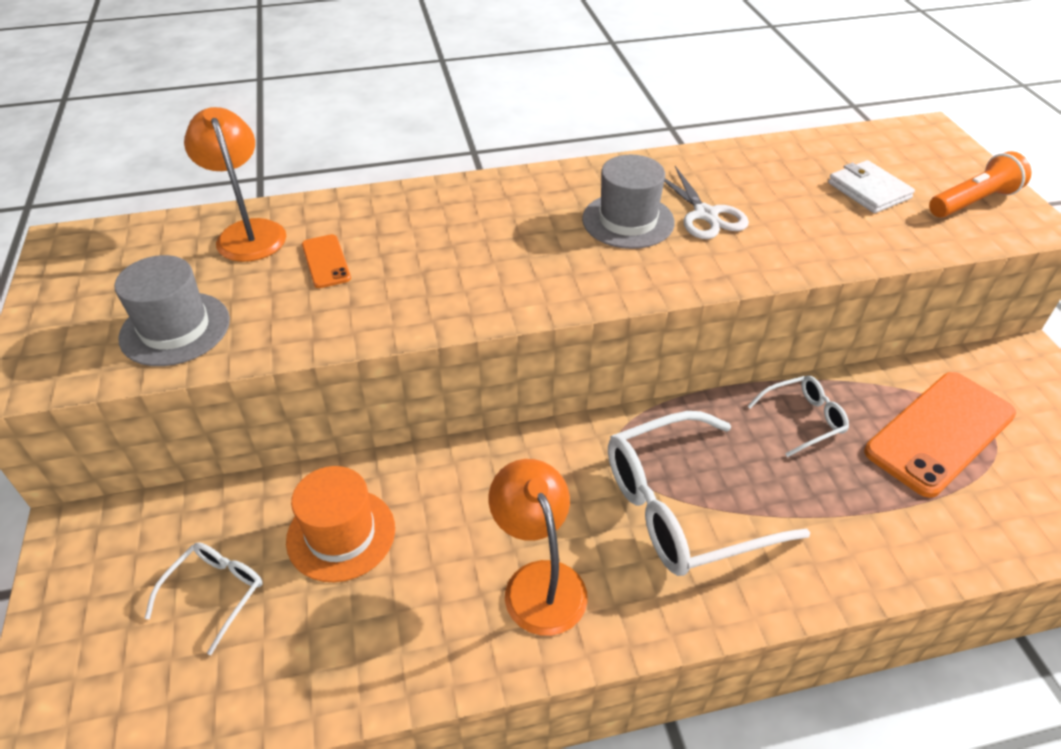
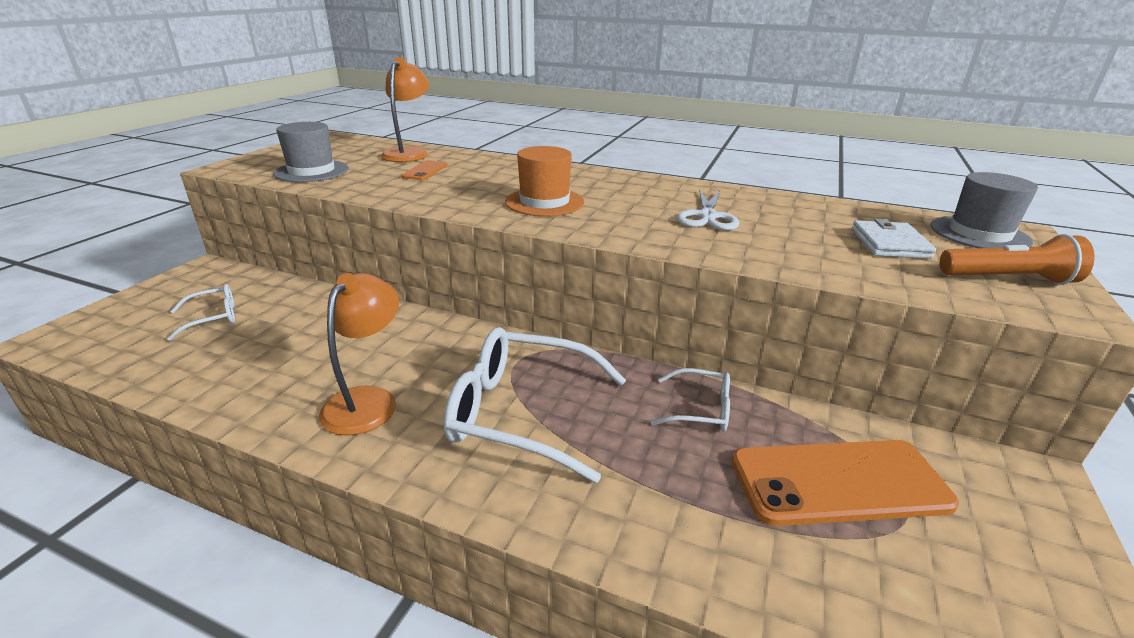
camera: 35 degrees right, 15 degrees down
orange hat [286,466,395,582] -> orange hat moved to [505,146,584,216]
grey hat [582,155,675,249] -> grey hat moved to [930,172,1038,248]

